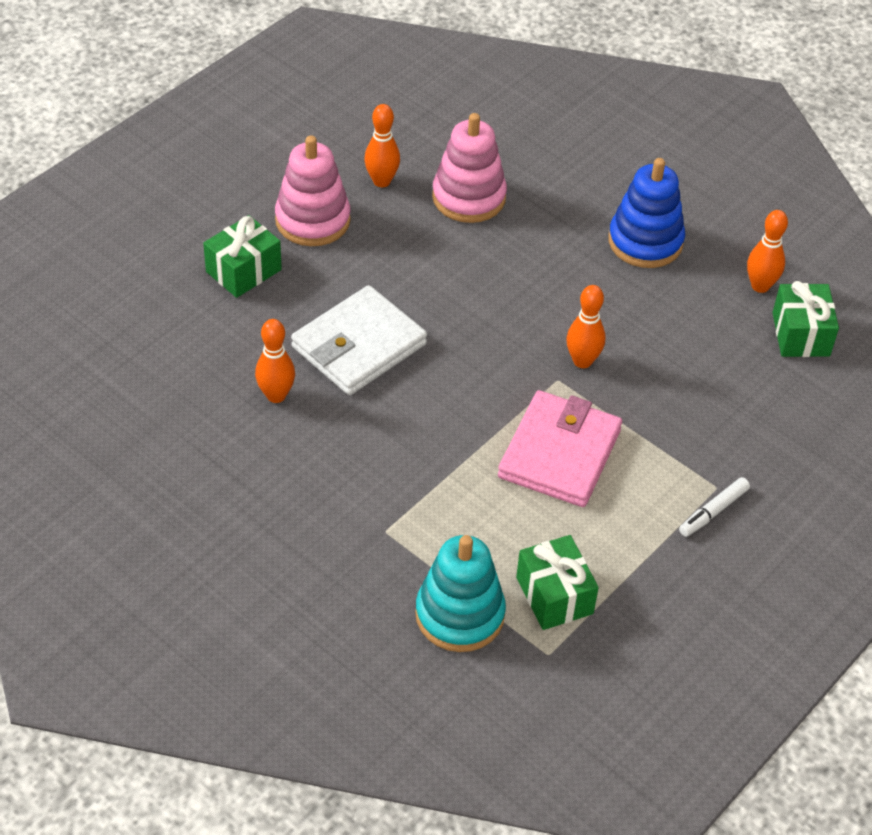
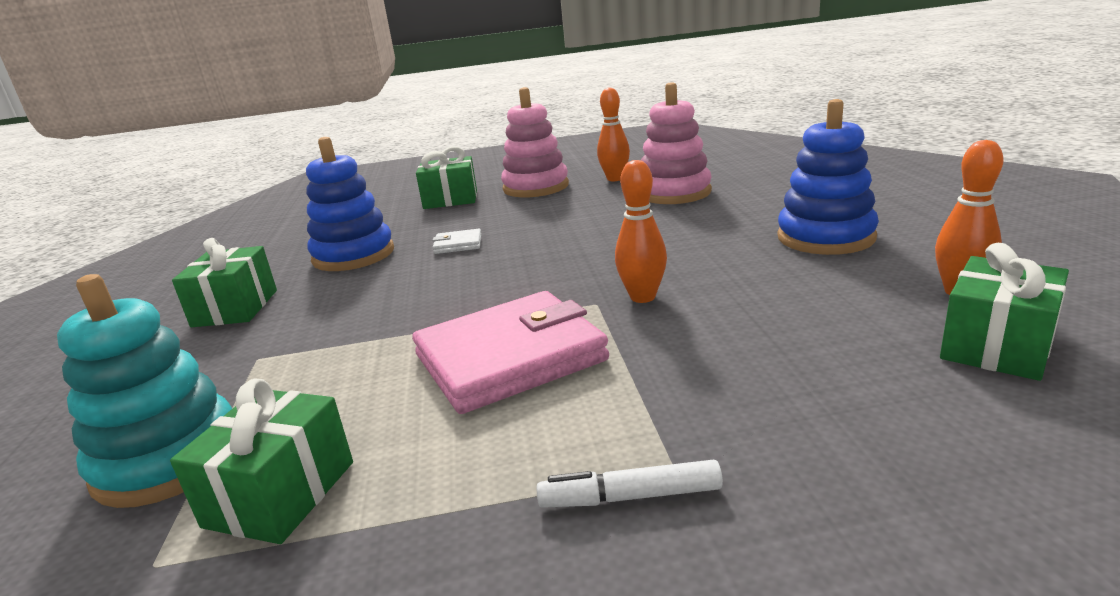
camera: 45 degrees right, 25 degrees down
orange bowling pin [255,319,295,403] -> blue stacking toy [306,137,394,271]
white wallet [291,285,427,395] -> white wallet [432,229,482,254], size x0.42
none -> green gift [172,238,277,327]

